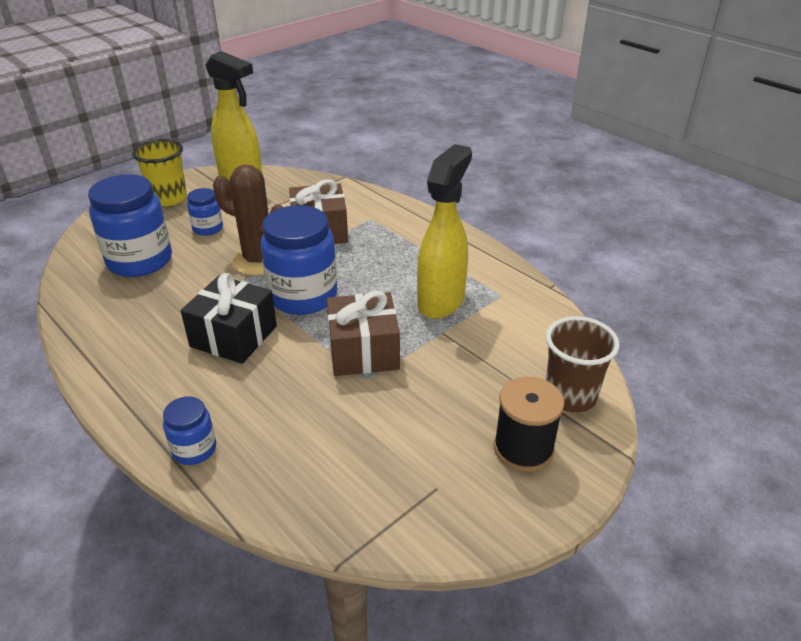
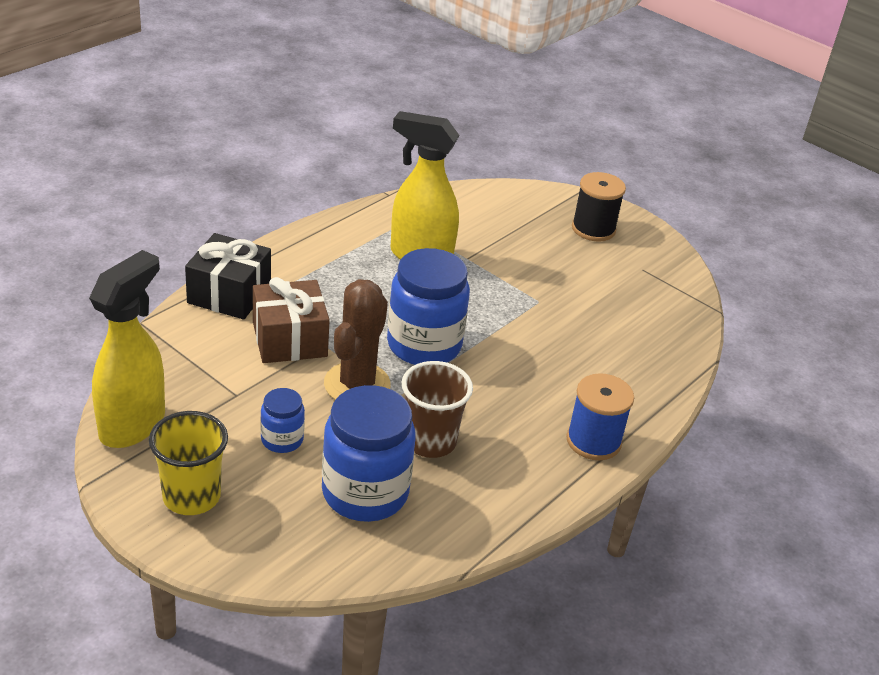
camera: 100 degrees left, 0 degrees up
blue jar [163,396,216,465] -> none
black gift [181,273,277,364] -> black gift moved to [185,233,271,320]
brown gift [327,291,400,376] -> none
brown cup [546,316,619,412] -> brown cup moved to [402,361,473,458]
none -> blue spool [566,373,634,460]

